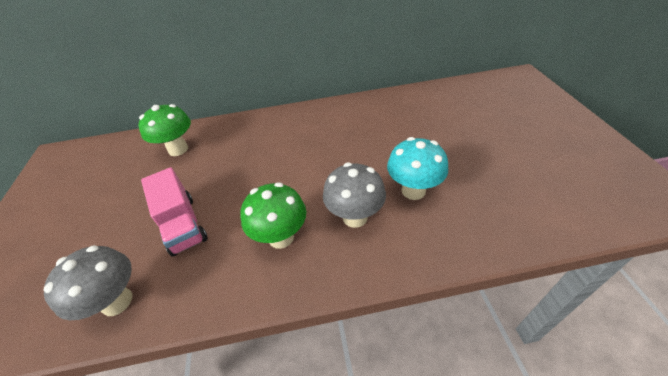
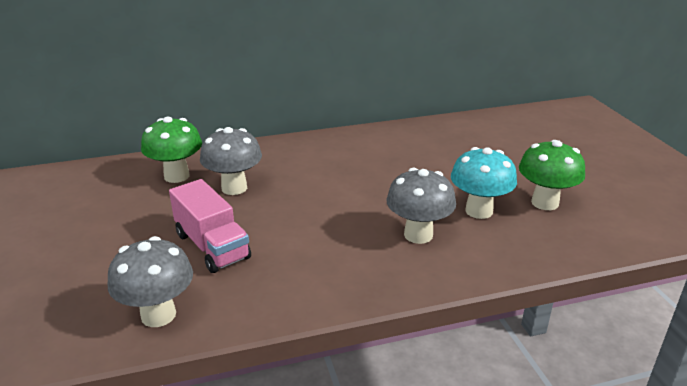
camera: 10 degrees left, 15 degrees down
green mushroom [241,182,306,249] -> green mushroom moved to [519,140,585,210]
none -> grey mushroom [200,127,262,195]

